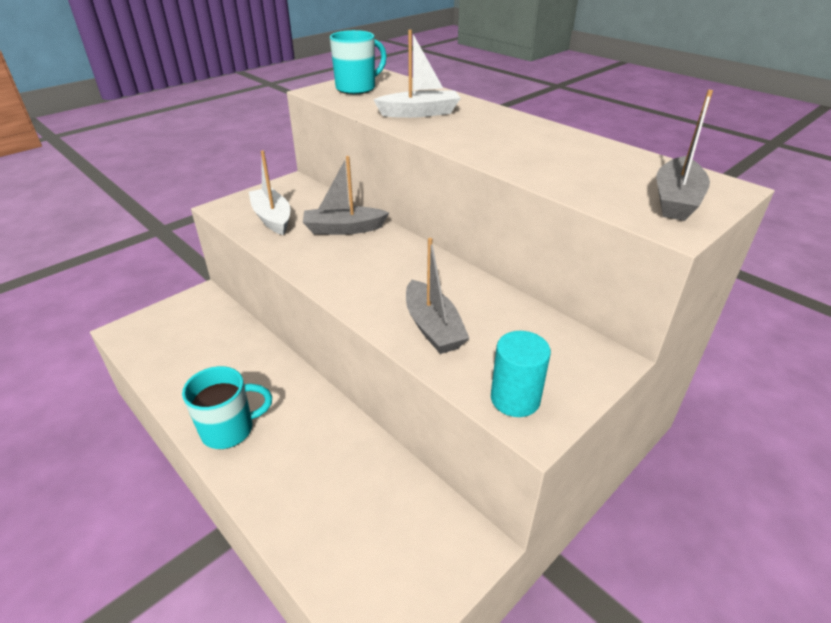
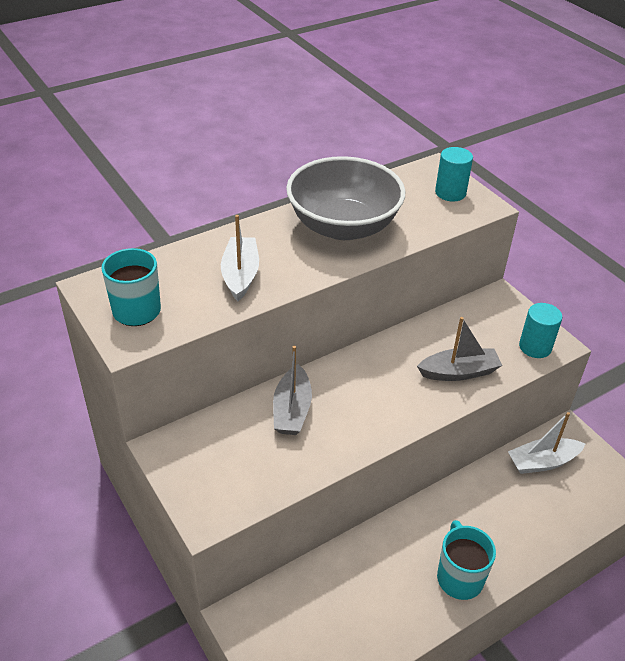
camera: 80 degrees left, 5 degrees up
white boat [249,151,290,235] -> white boat moved to [508,412,585,474]
grey boat [656,90,713,221] -> turquoise cylinder [435,147,473,201]
none -> grey bowl [286,156,405,240]

